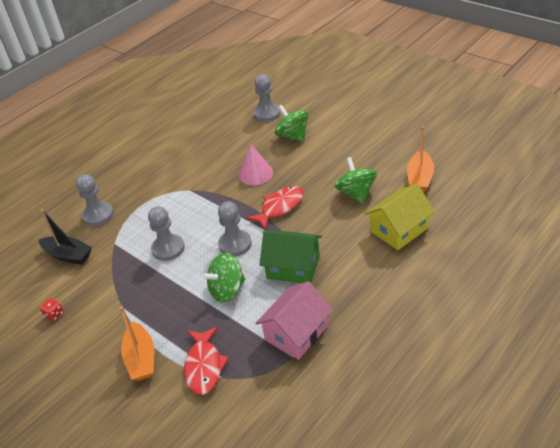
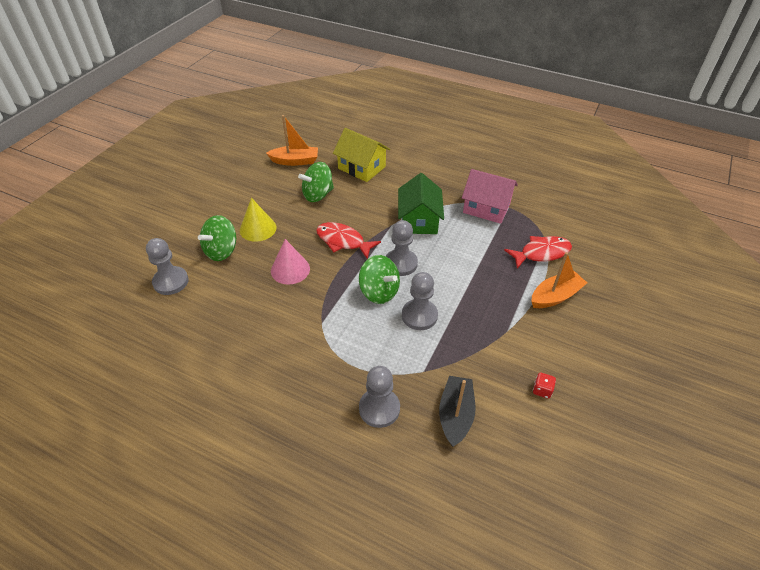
camera: 110 degrees left, 5 degrees up
green spinning top [202,253,245,303] -> green spinning top moved to [359,255,400,304]
none -> yellow cone [240,198,276,242]

